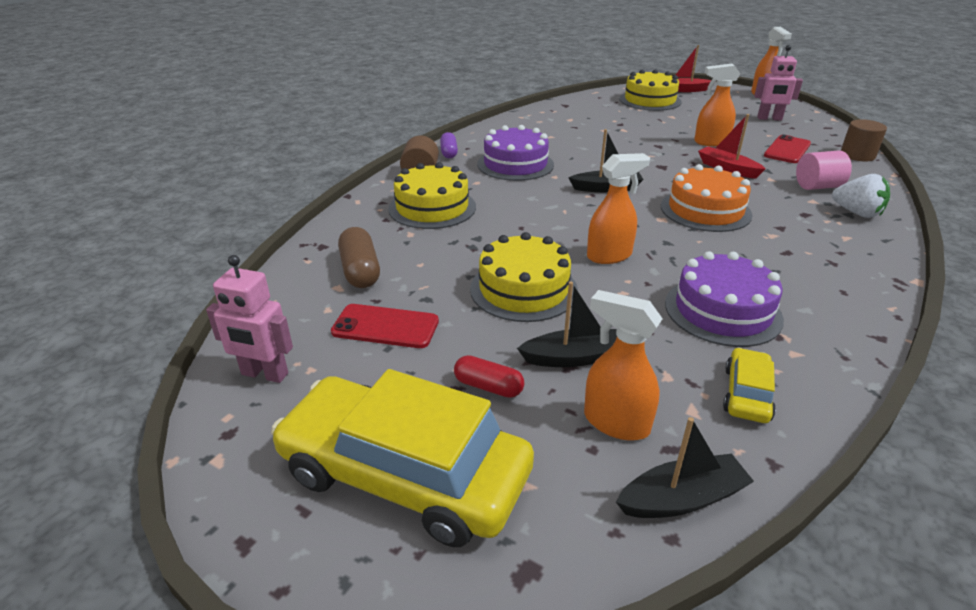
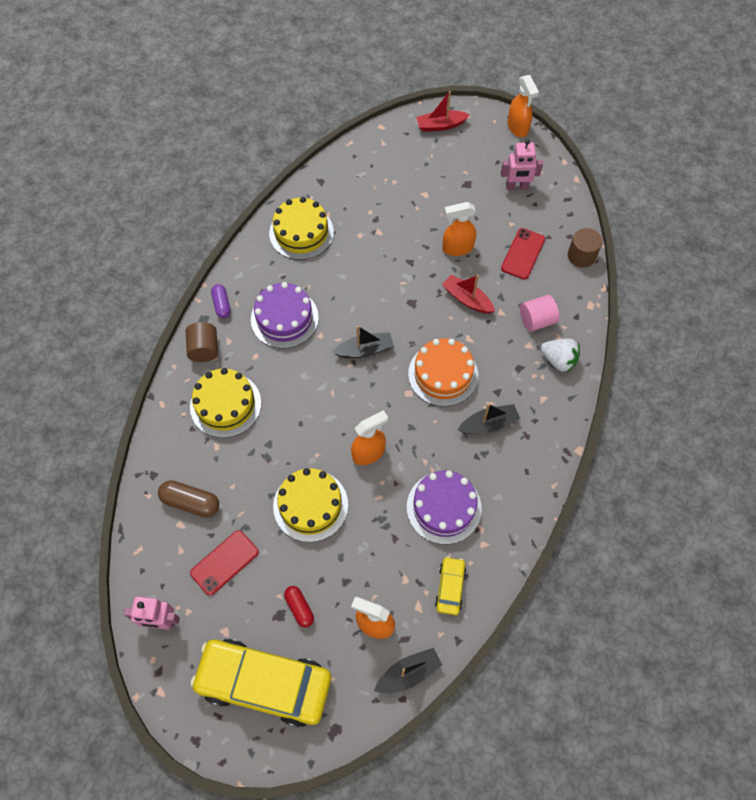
camera: 10 degrees left, 30 degrees up
red phone [331,304,439,348] -> red phone turned 45 degrees counterclockwise [190,530,259,595]
brown capsule [338,227,380,288] -> brown capsule turned 45 degrees counterclockwise [158,480,219,517]
red capsule [454,355,524,398] -> red capsule turned 45 degrees clockwise [284,586,314,628]
black boat [517,281,617,367] -> black boat moved to [458,404,520,434]
yellow cake [619,69,681,111] -> yellow cake moved to [269,197,334,260]

